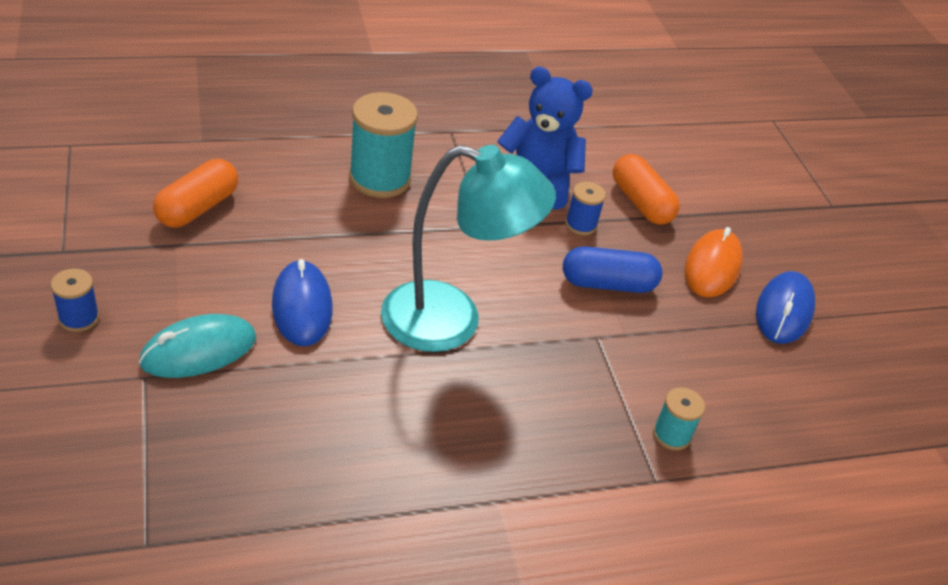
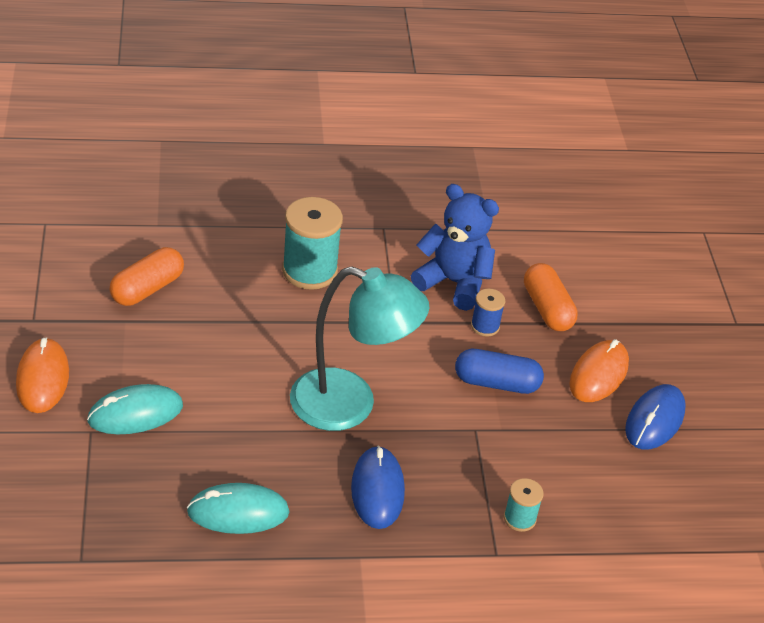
camera: 10 degrees right, 0 degrees up
blue spool [51,269,99,332] -> orange mouse [16,337,69,413]
blue mouse [272,259,333,346] -> blue mouse moved to [351,445,405,529]
none -> turquoise mouse [187,483,290,534]

